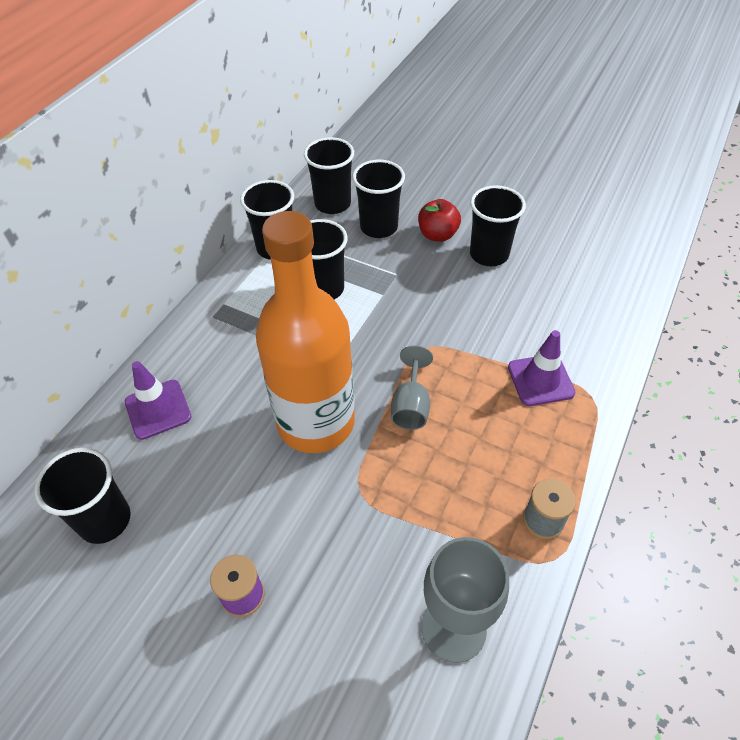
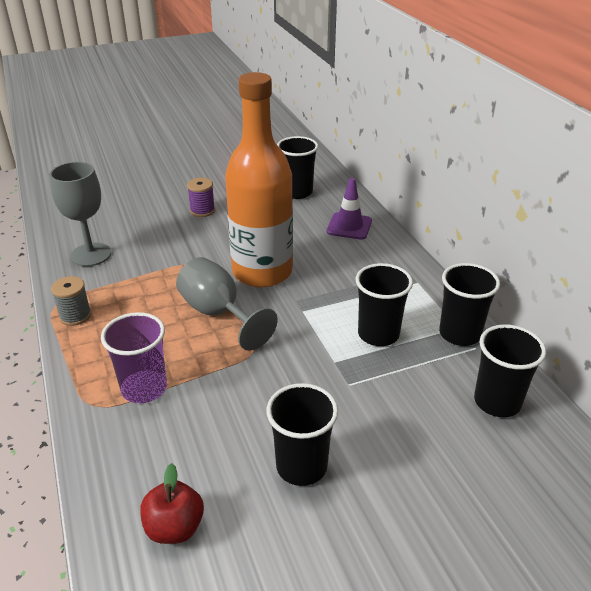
camera: 130 degrees right, 15 degrees down
black cup [352,160,405,238] -> none
grey goblet [391,345,433,430] -> grey goblet [176,257,277,351], size x1.54
red apple [418,199,461,242] -> red apple moved to [141,463,204,544]
purple traffic cone [508,330,576,406] -> purple cup [101,312,167,403]

